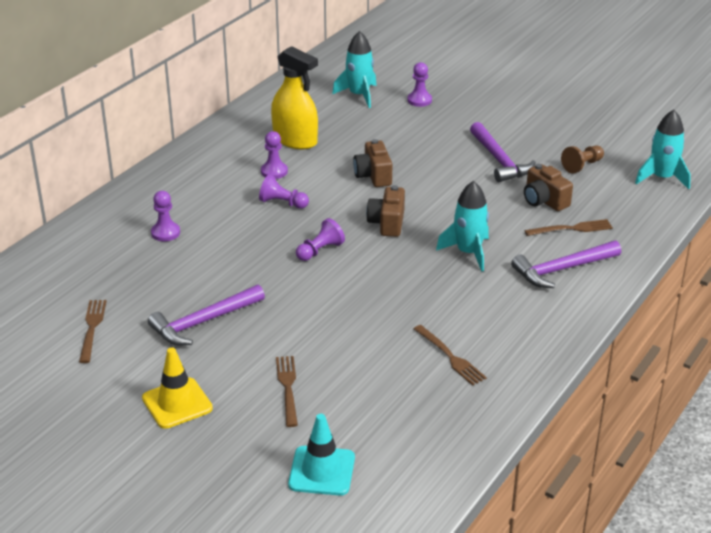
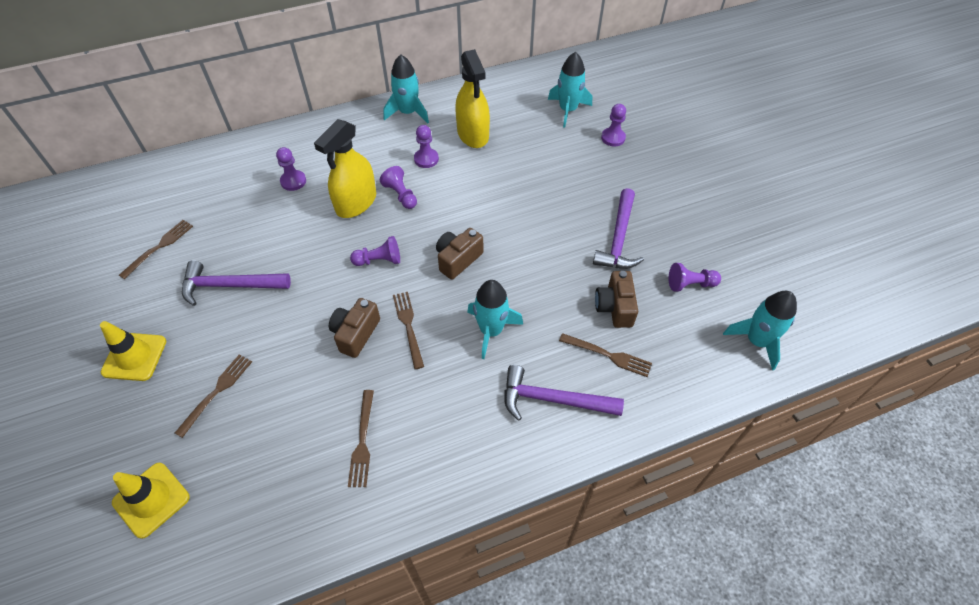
camera: 35 degrees right, 20 degrees up
turquoise traffic cone [288,414,355,496] -> yellow traffic cone [112,463,189,539]
brown camera [353,139,392,187] -> brown camera moved to [329,298,380,358]
brown pawn [561,145,604,173] -> purple pawn [669,263,721,292]
none -> yellow spray bottle [314,119,376,218]
none -> turquoise rocket [383,54,429,123]
none -> brown fork [393,292,424,369]

